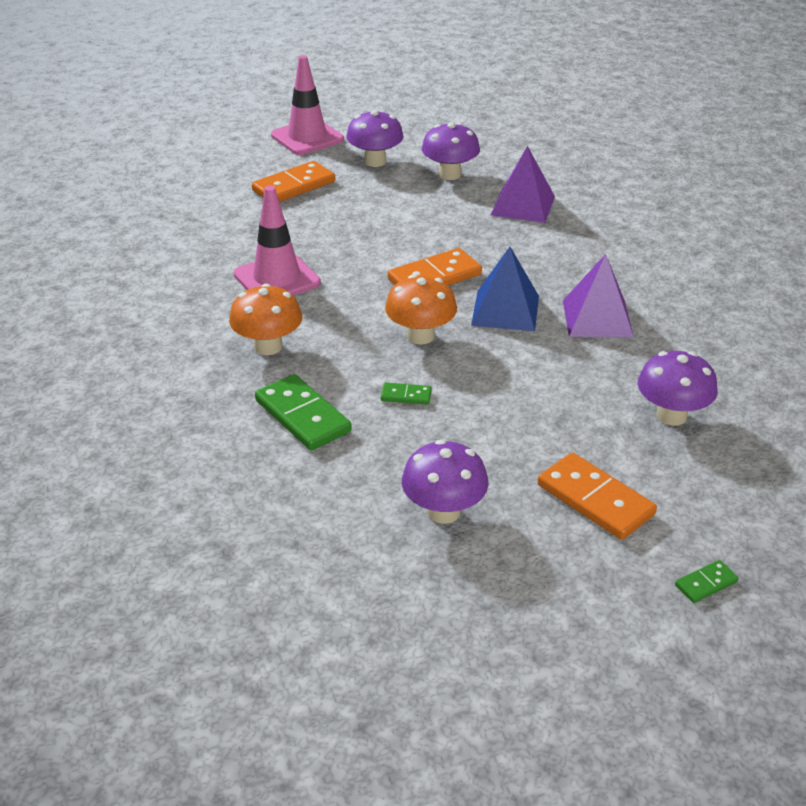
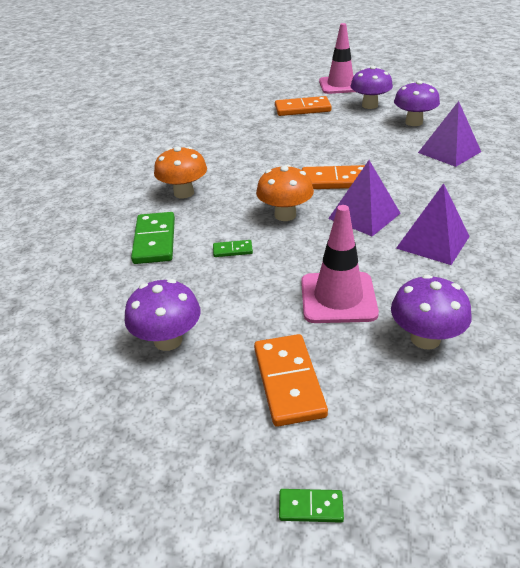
camera: 35 degrees right, 0 degrees up
pink traffic cone [234,186,321,295] -> pink traffic cone moved to [301,205,379,323]
green domino [381,382,432,405] -> green domino turned 45 degrees counterclockwise [213,240,253,257]
blue pyramid [471,247,539,331] -> purple pyramid [328,160,401,236]

